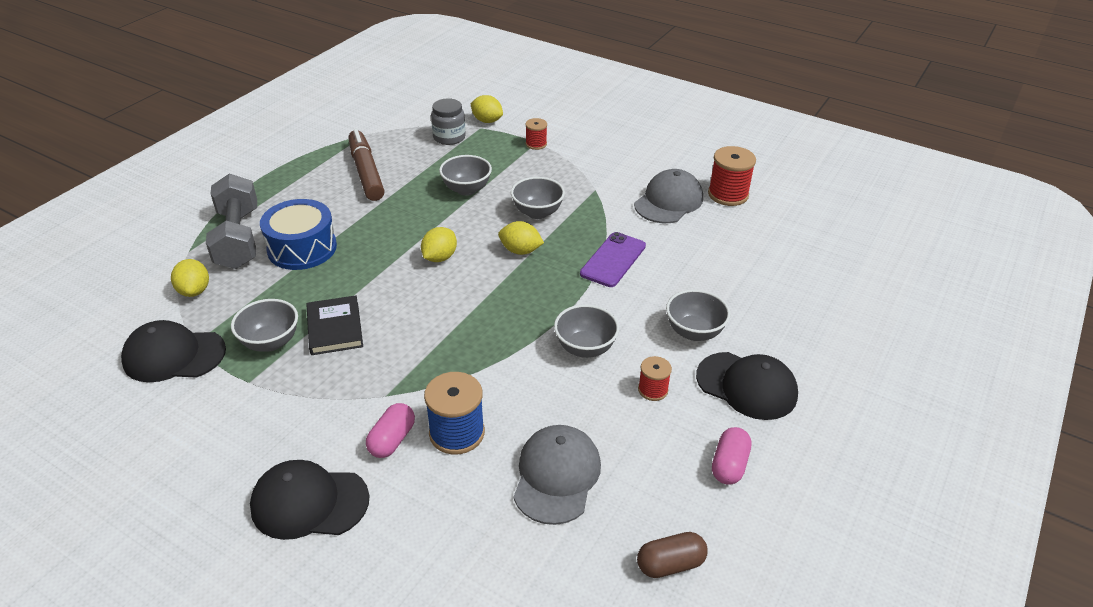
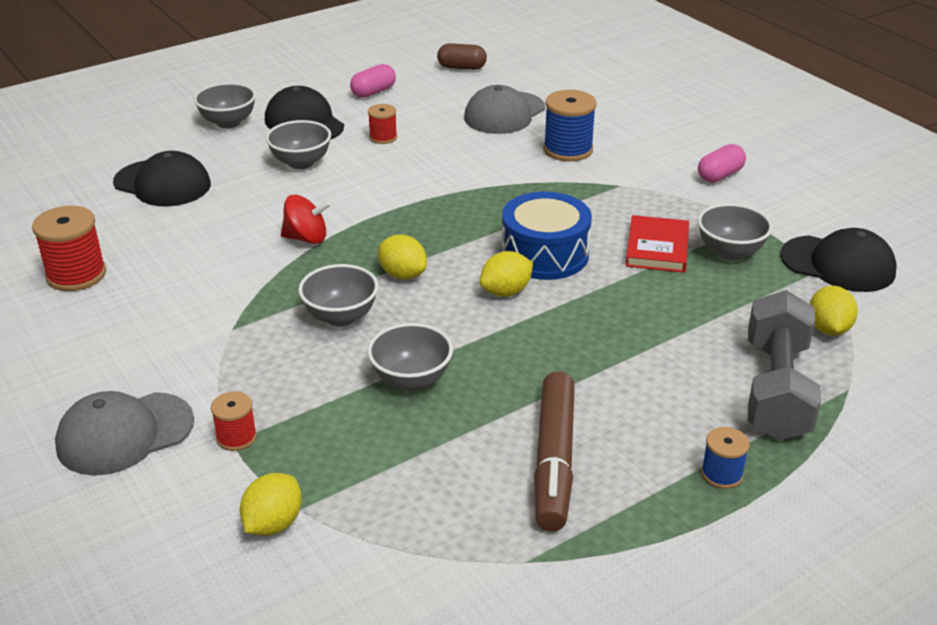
camera: 155 degrees left, 5 degrees down
black cap [250,460,369,540] -> black cap moved to [113,151,211,207]
blue drum [260,199,337,270] -> blue drum moved to [501,192,592,280]
black book [306,295,363,355] -> red book [625,215,689,273]
pink capsule [366,403,415,458] -> pink capsule moved to [698,144,746,183]
grey jar [431,98,466,145] -> none
yellow lemon [470,95,503,123] -> yellow lemon turned 60 degrees clockwise [240,473,302,536]
grey bowl [554,304,619,358] -> grey bowl moved to [194,82,256,128]
purple phone [580,232,646,287] -> red spinning top [281,195,331,244]
grey cap [634,169,703,223] -> grey cap moved to [55,391,194,476]
none -> blue spool [701,427,750,489]

